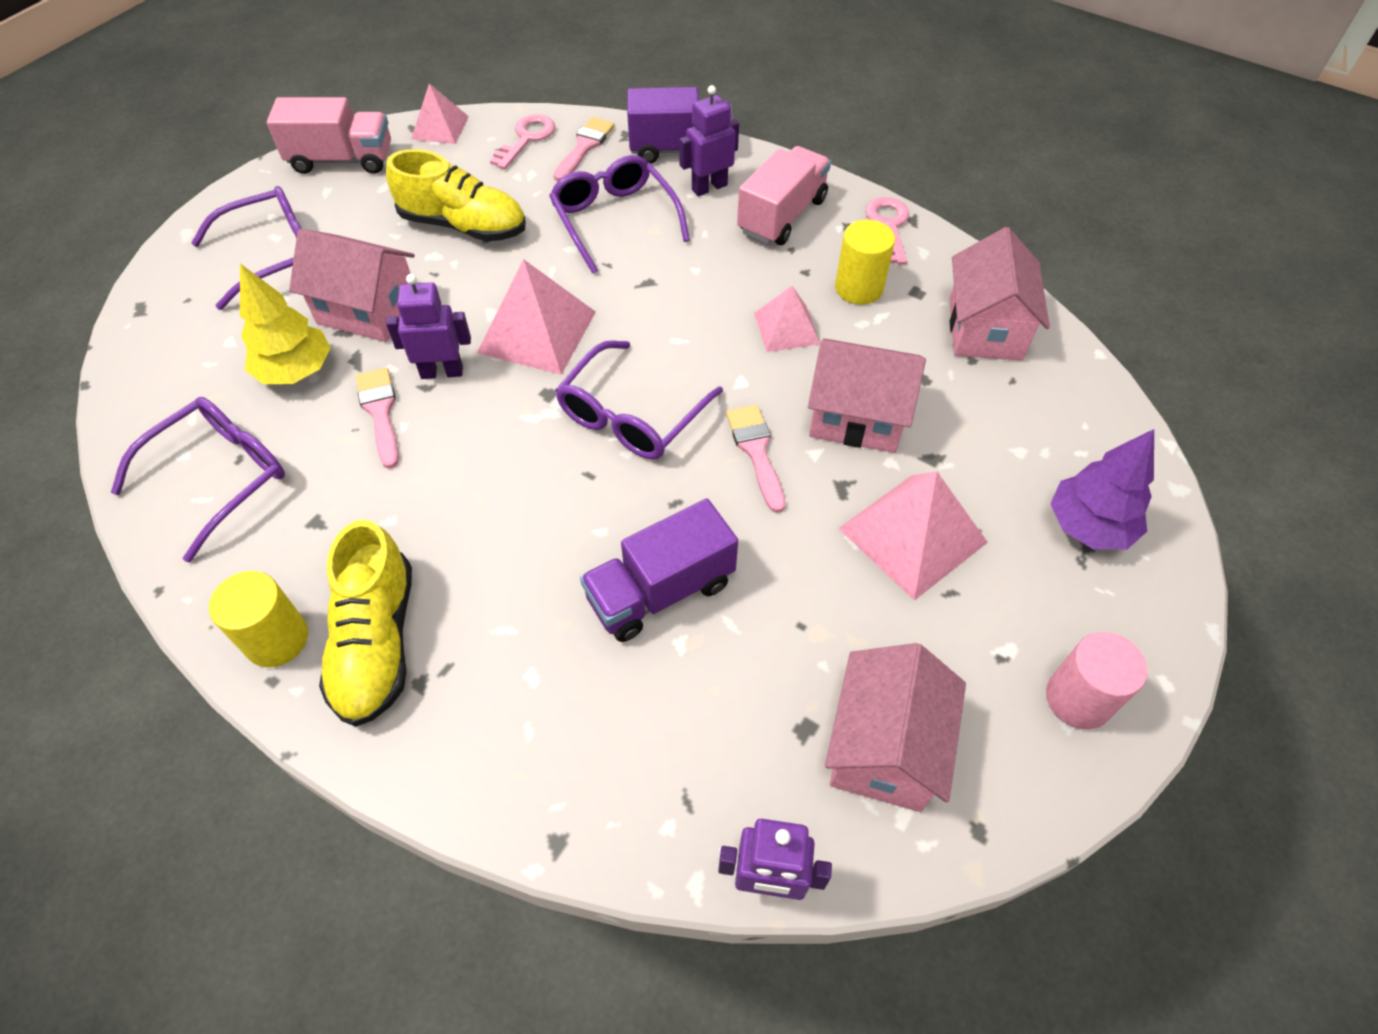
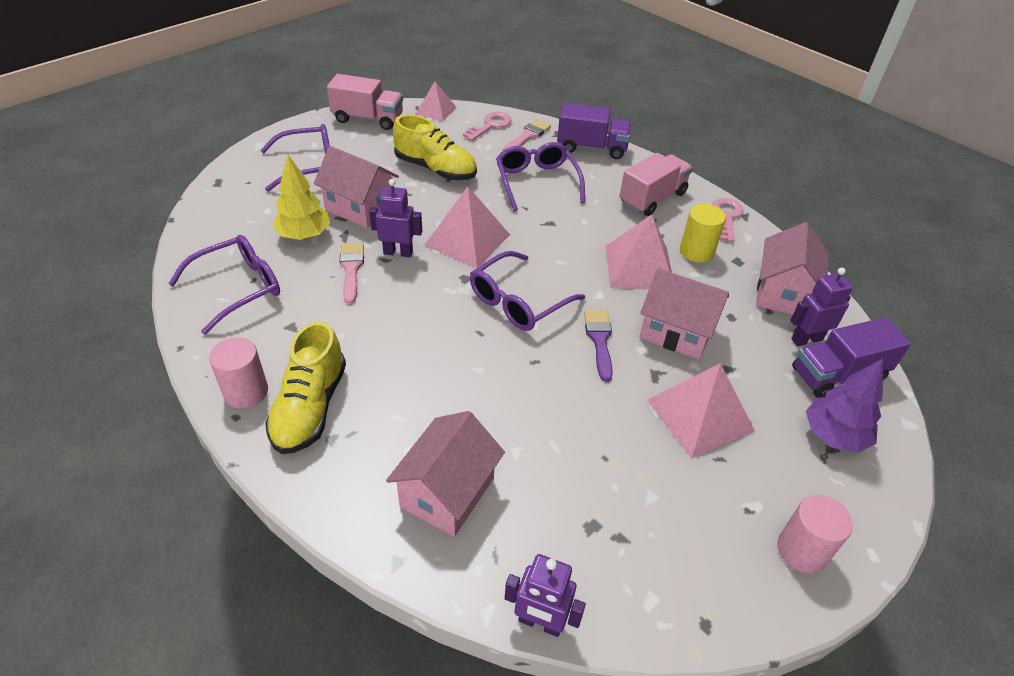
camera: 10 degrees right, 10 degrees down
yellow cylinder [209,571,308,667] -> pink cylinder [209,337,268,409]
purple truck [580,499,738,642] -> purple truck moved to [792,317,911,398]
purple robot [679,85,739,196] -> purple robot moved to [790,268,853,346]
pink brush [726,405,785,513] -> purple brush [584,310,613,382]
pink pyramid [754,286,820,352] -> pink pyramid [606,215,672,290], size x1.64
pink house [825,643,966,812] -> pink house moved to [386,411,505,537]

